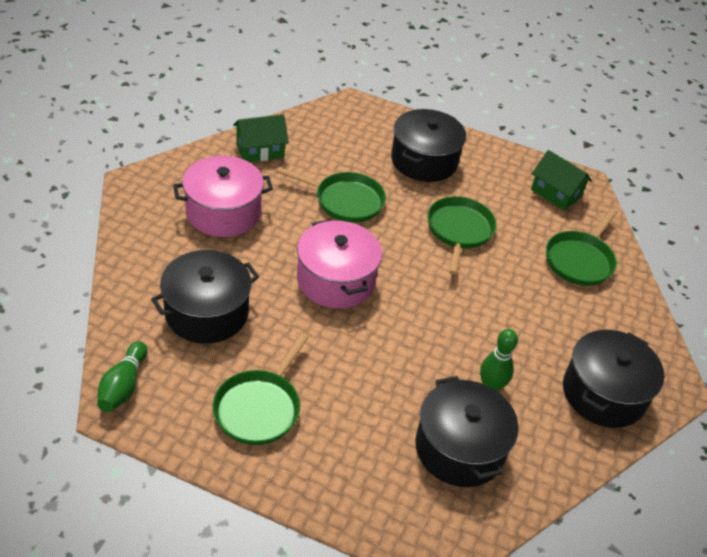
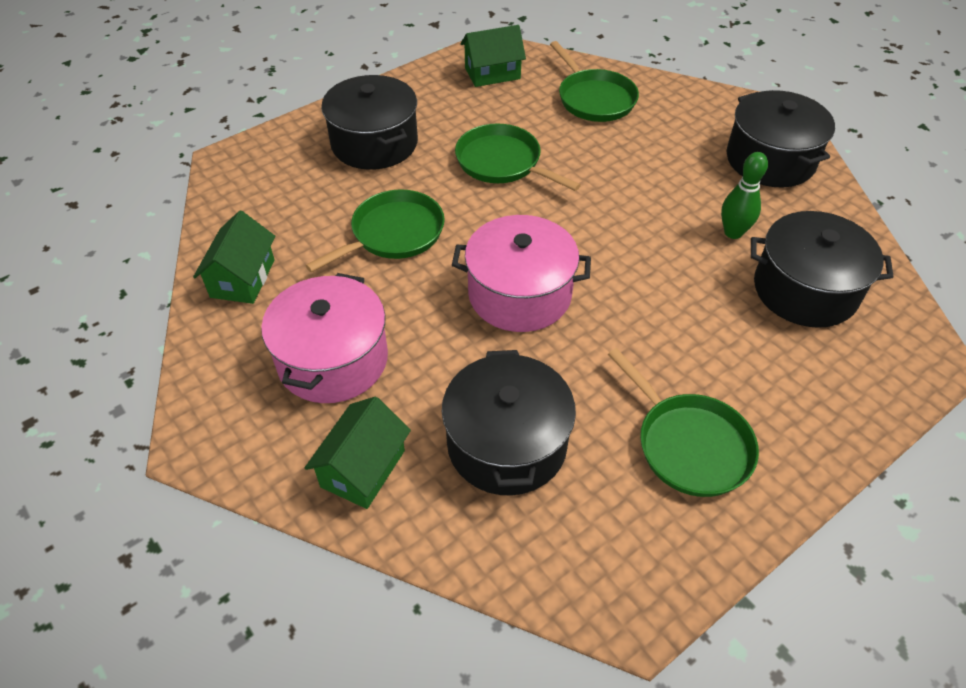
camera: 55 degrees left, 5 degrees up
green bowling pin [97,341,147,412] -> none
none -> green house [305,397,411,509]

